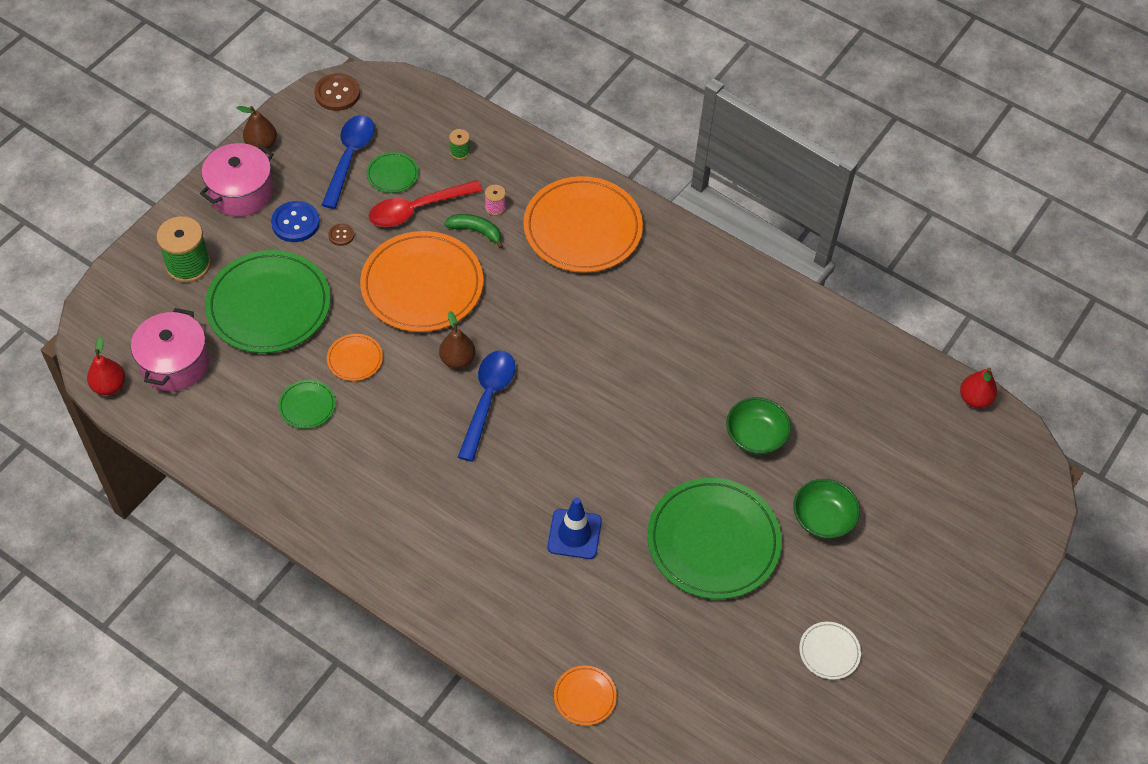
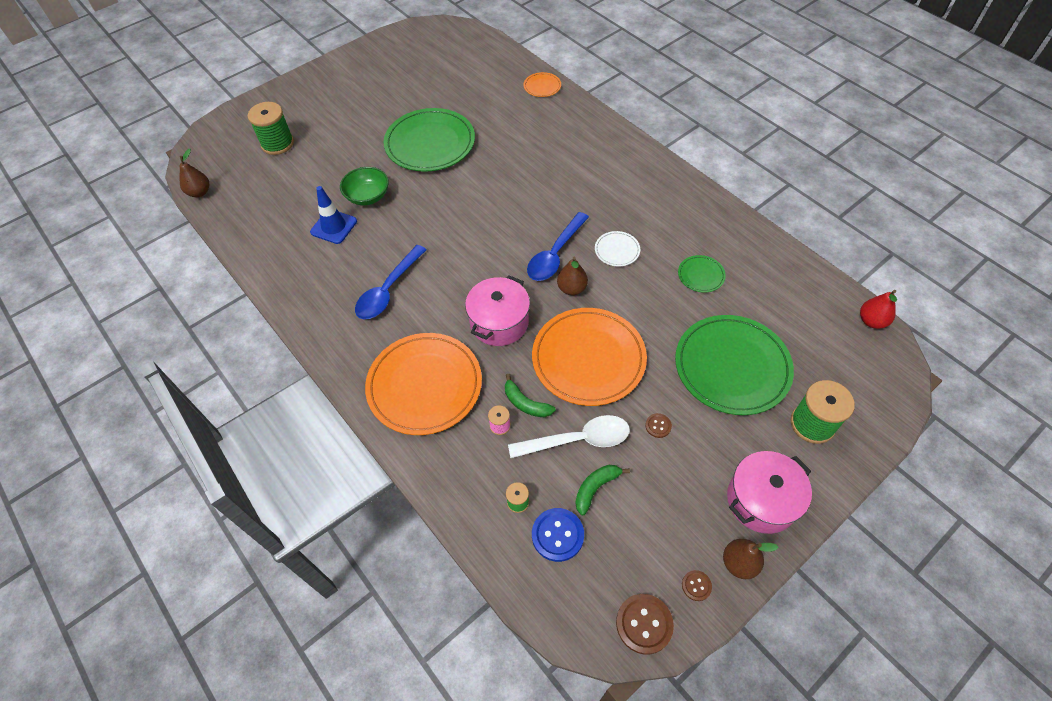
camera: 160 degrees left, 0 degrees up
pink pot [131,308,209,391] -> pink pot moved to [465,275,530,346]
blue button [271,201,320,242] -> blue button moved to [532,508,584,562]
blue spoon [322,115,375,209] -> blue spoon moved to [355,245,427,320]
orange plate [327,334,383,381] -> none
green plate [367,152,419,193] -> green banana [575,465,630,515]
red spoon [369,180,482,227] -> white spoon [508,415,630,458]
blue traffic cone [547,497,602,559] -> blue traffic cone moved to [310,186,357,244]
green bowl [793,479,860,539] -> none
white plate [799,622,861,680] -> white plate moved to [595,231,640,267]
red pear [960,368,997,408] -> brown pear [180,149,209,197]
none -> green spool [248,102,294,155]
none -> brown button [682,570,712,601]

